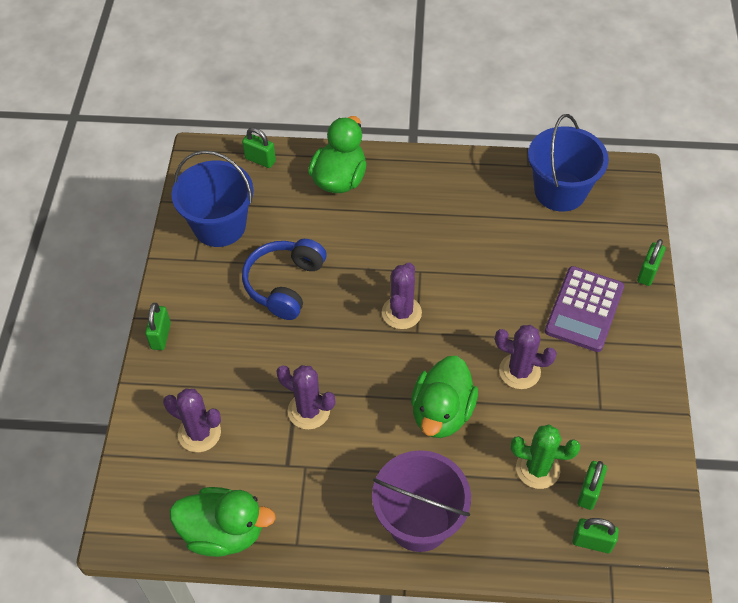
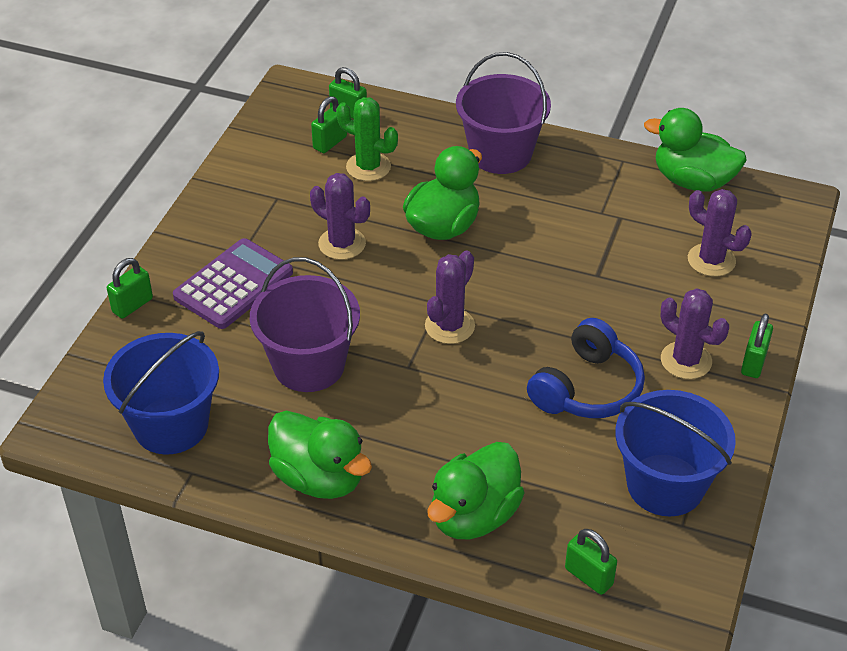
camera: 165 degrees left, 10 degrees down
purple cactus [276,365,335,429] -> purple cactus moved to [661,288,729,379]
none -> purple bucket [250,257,360,392]
none -> green duck [268,411,372,499]

